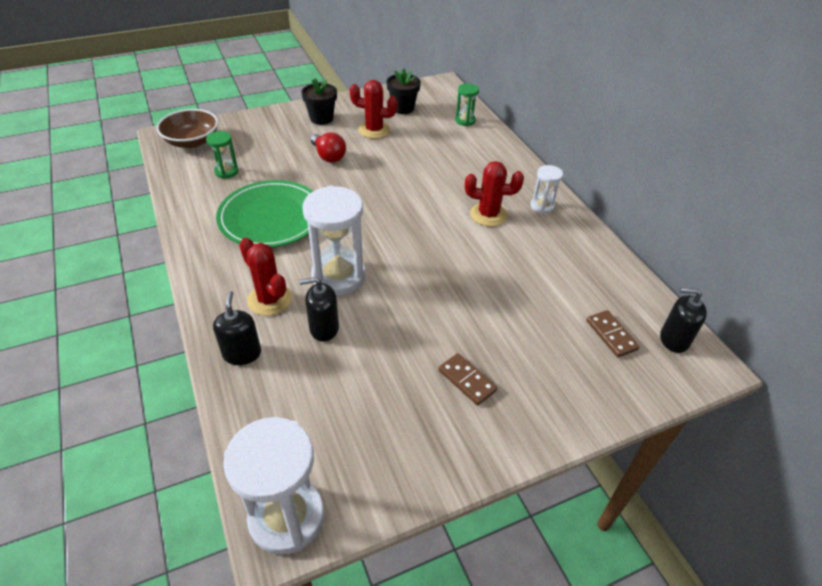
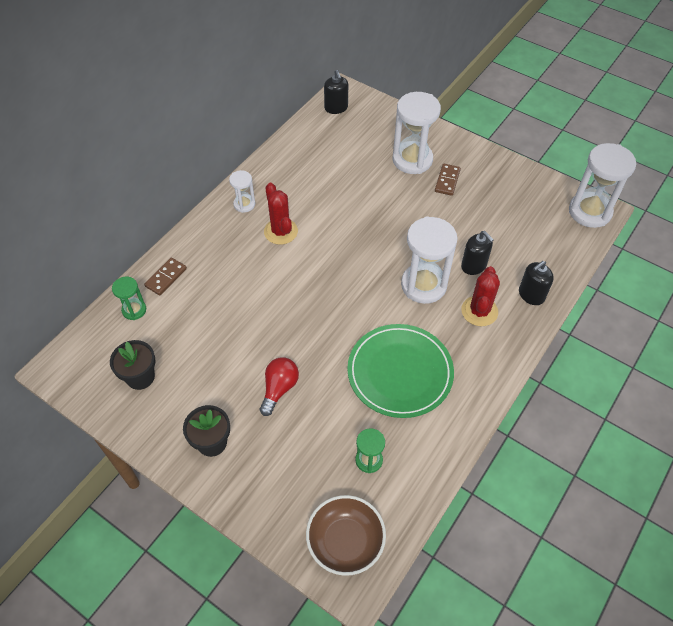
camera: 120 degrees left, 10 degrees up
red cactus [350,80,398,139] -> none
brown domino [586,310,640,357] -> brown domino moved to [144,258,187,295]
none -> white hourglass [393,92,441,174]

